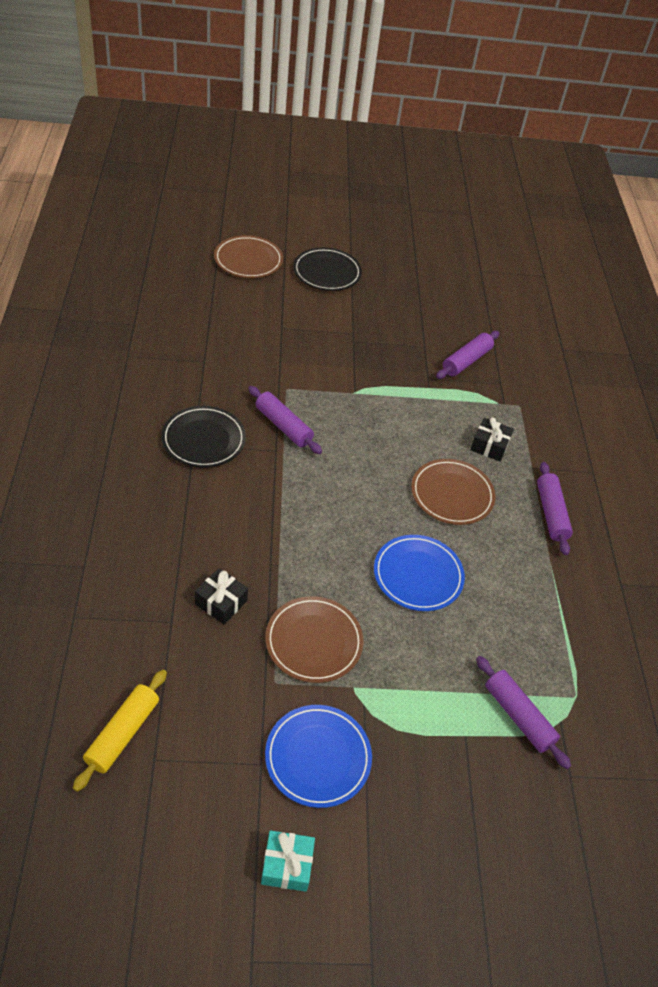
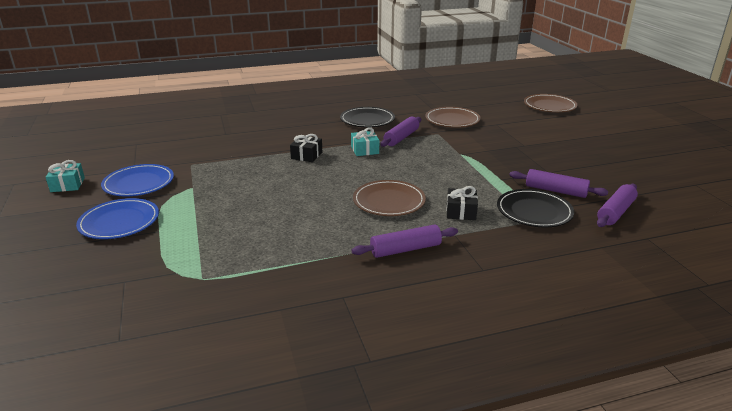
camera: 80 degrees right, 20 degrees down
yellow rolling pin [73,670,167,792] -> none
black gift [195,568,248,624] -> black gift moved to [290,134,322,162]
brown plate [265,596,364,683] -> brown plate moved to [425,107,481,128]
black plate [293,247,362,291] -> black plate moved to [497,189,574,228]
blue plate [374,535,465,611] -> blue plate moved to [76,198,159,239]
purple rolling pin [476,656,571,769] -> purple rolling pin moved to [597,184,638,227]
none -> turquoise gift [351,127,379,156]

